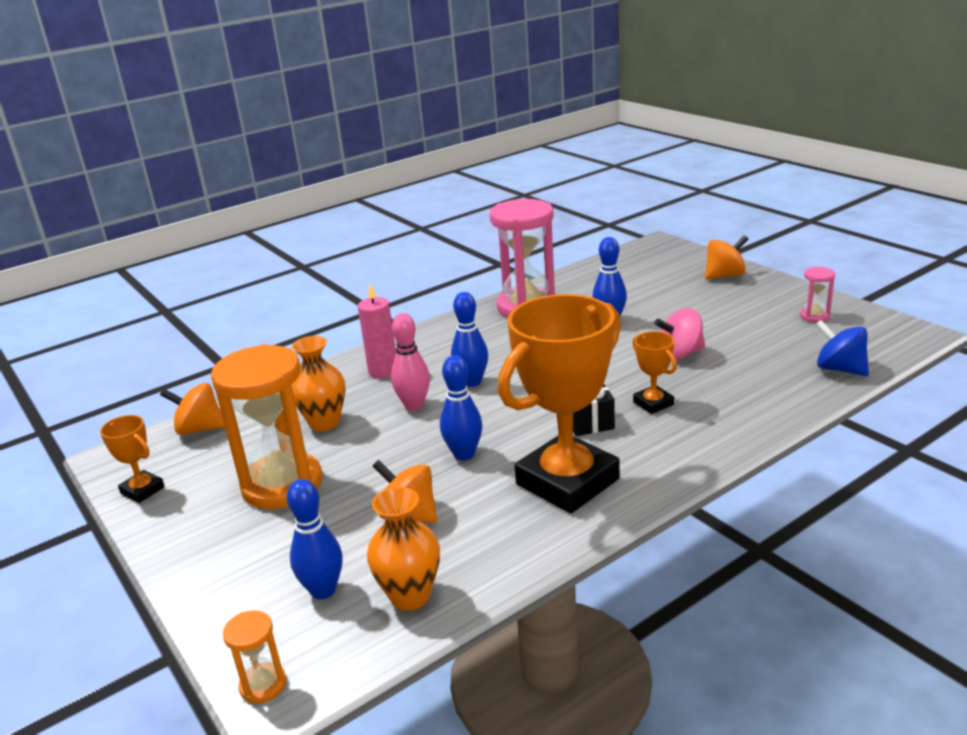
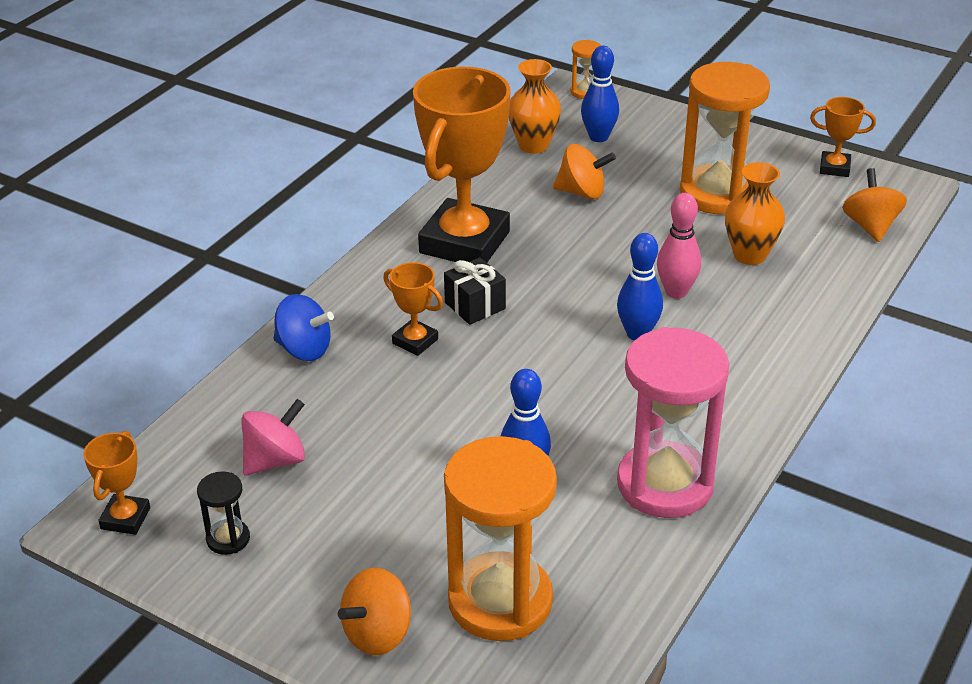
camera: 155 degrees right, 10 degrees up
orange spinning top [160,383,225,435] -> orange spinning top turned 75 degrees counterclockwise [842,168,907,242]
pink candle [358,284,396,378] -> none
blue bowling pin [440,355,482,460] -> none
pink spinning top [654,308,705,360] -> pink spinning top moved to [241,399,305,476]
pink hourglass [800,267,835,323] -> black hourglass [197,471,250,555]
blue spinning top [815,320,869,376] -> blue spinning top moved to [273,294,334,361]
none -> orange trophy [83,431,150,535]
none -> orange hourglass [444,436,557,641]

